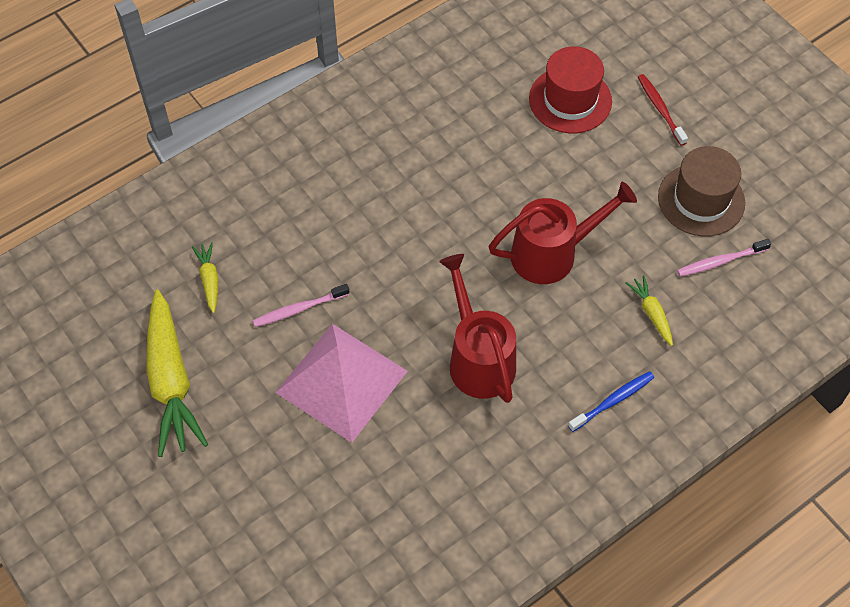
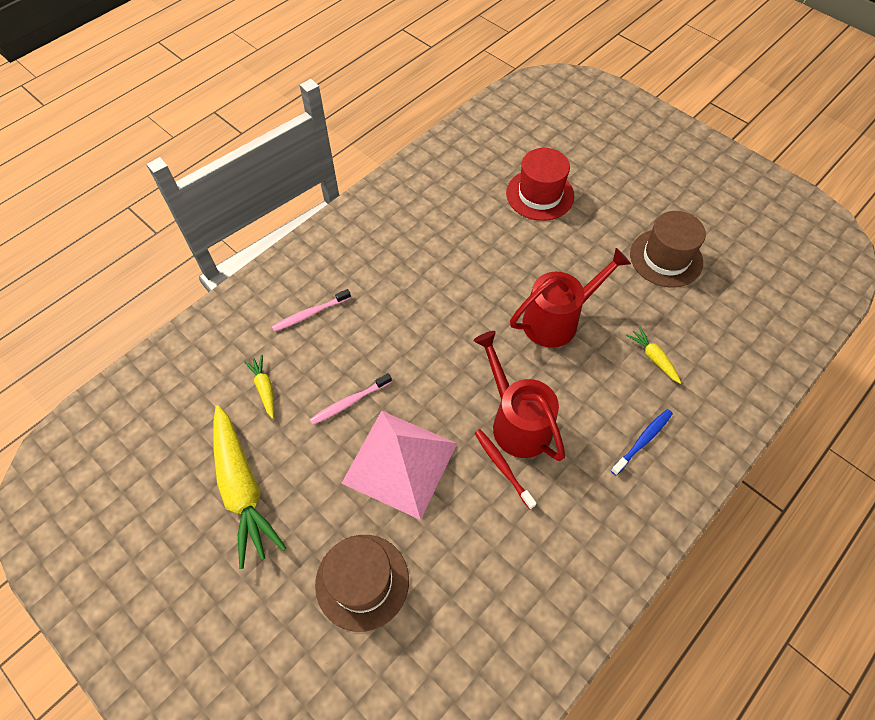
camera: 10 degrees left, 0 degrees up
red toothbrush [638,74,688,146] -> red toothbrush moved to [475,429,537,510]
pink toothbrush [677,239,771,277] -> pink toothbrush moved to [272,289,351,332]
none -> brown hat [315,535,409,632]

